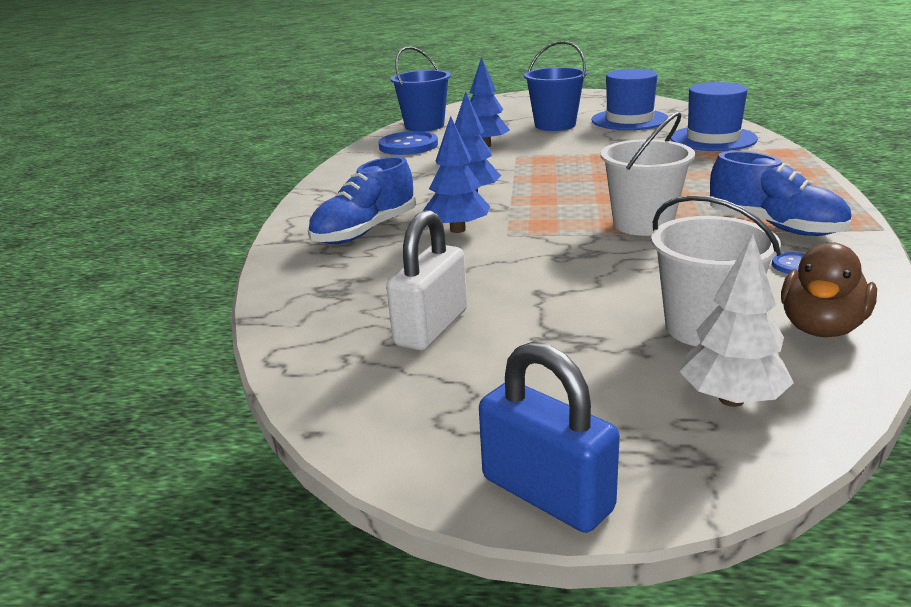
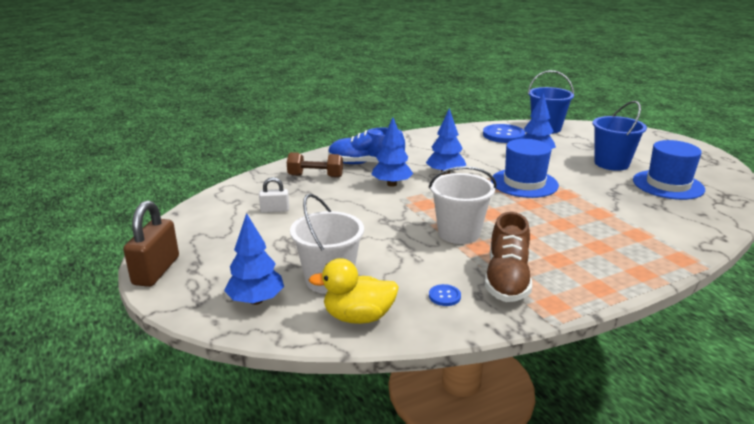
camera: 55 degrees right, 0 degrees up
white padlock [386,210,467,351] -> white padlock [259,177,289,213], size x0.56
blue padlock [479,342,620,533] -> brown padlock [123,200,179,287]
blue hat [670,82,758,151] -> blue hat moved to [491,139,559,198]
white tree [679,234,794,407] -> blue tree [224,213,284,305]
blue shoe [710,151,851,236] -> brown shoe [485,212,532,302]
brown duck [781,242,877,337] -> yellow duck [309,258,399,324]
none -> brown dumbbell [287,152,343,178]

